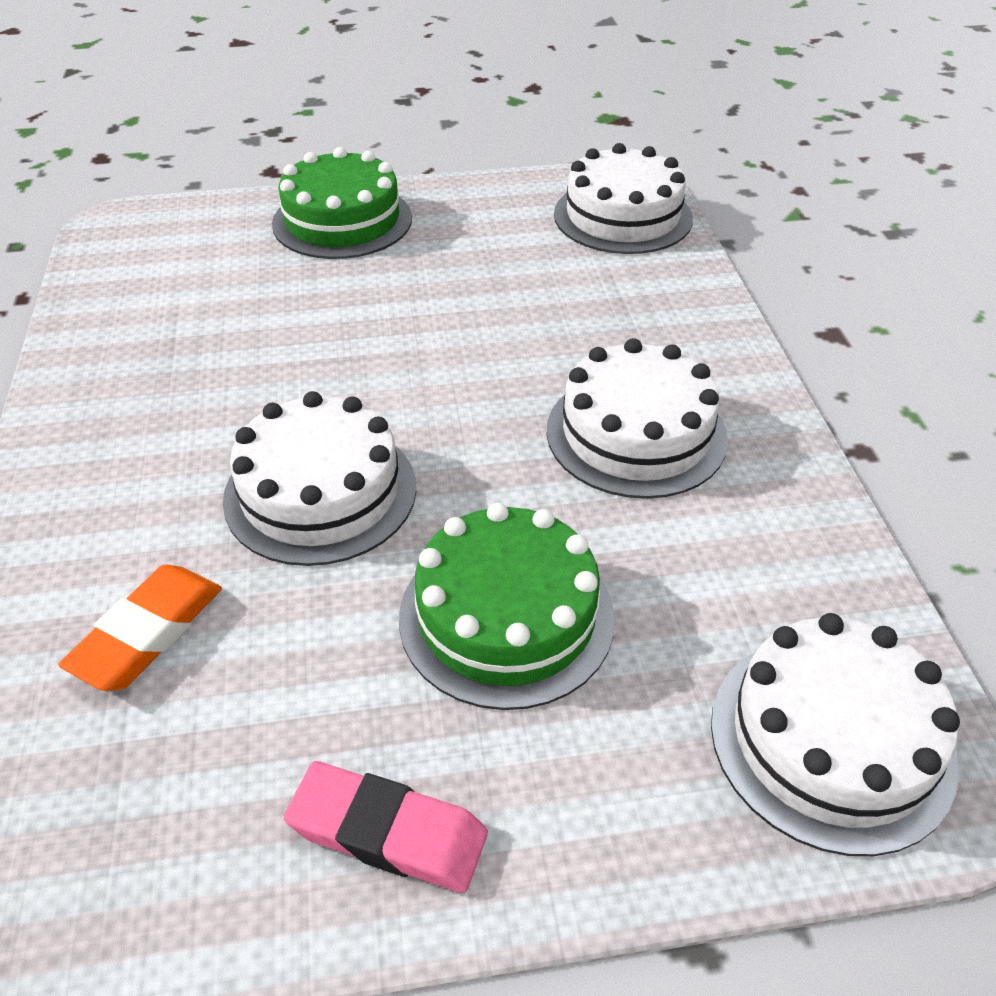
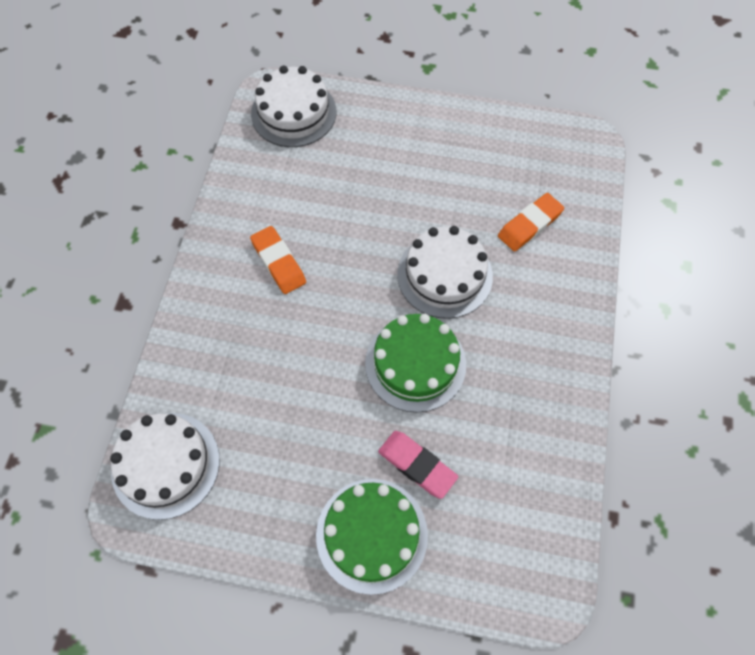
camera: 160 degrees left, 20 degrees up
pink eraser [284,761,488,893] -> pink eraser moved to [378,431,458,499]
green cake [399,503,615,710] -> green cake moved to [365,314,466,413]
white cake [547,338,728,499] -> orange eraser [250,226,306,294]

